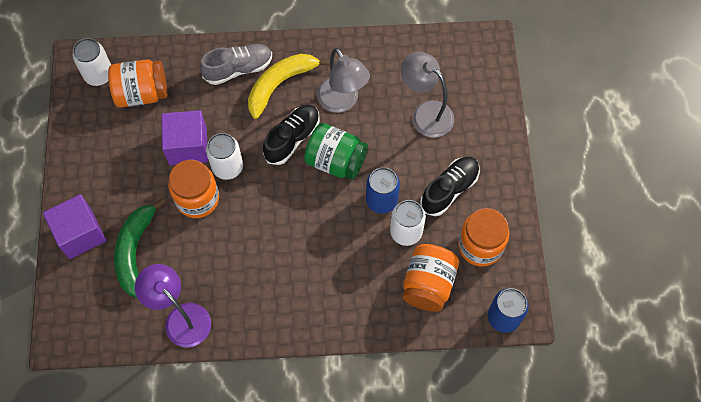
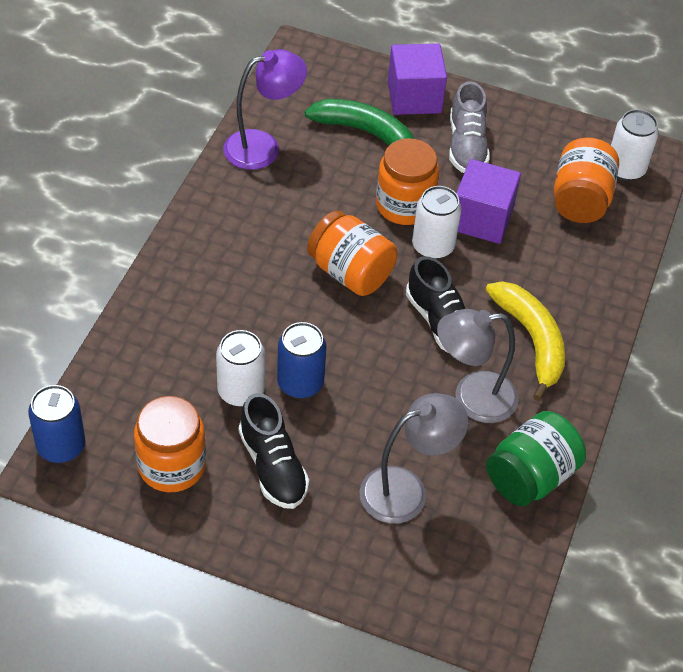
camera: 110 degrees right, 15 degrees down
grey shoe [200,44,272,85] -> grey shoe moved to [449,81,490,173]
green jar [304,123,368,180] -> green jar moved to [486,411,586,506]
orange jar [402,244,459,312] -> orange jar moved to [307,210,397,296]

